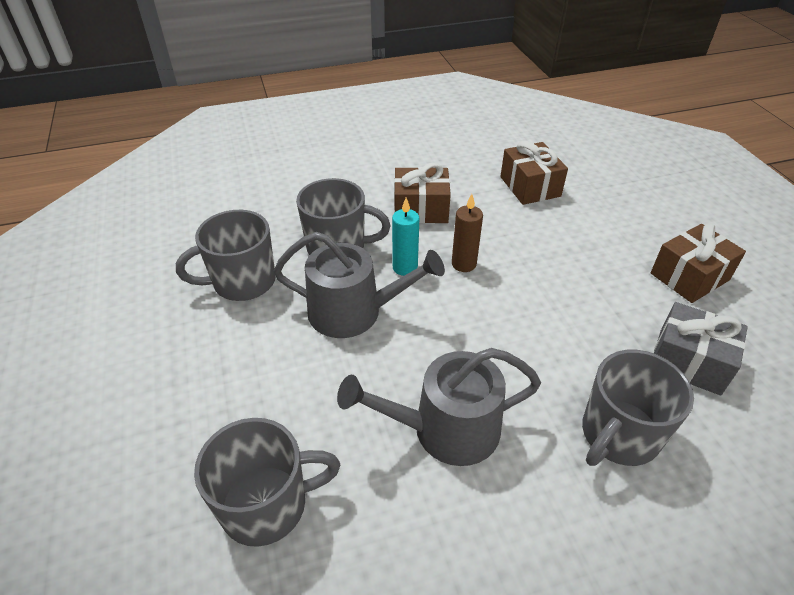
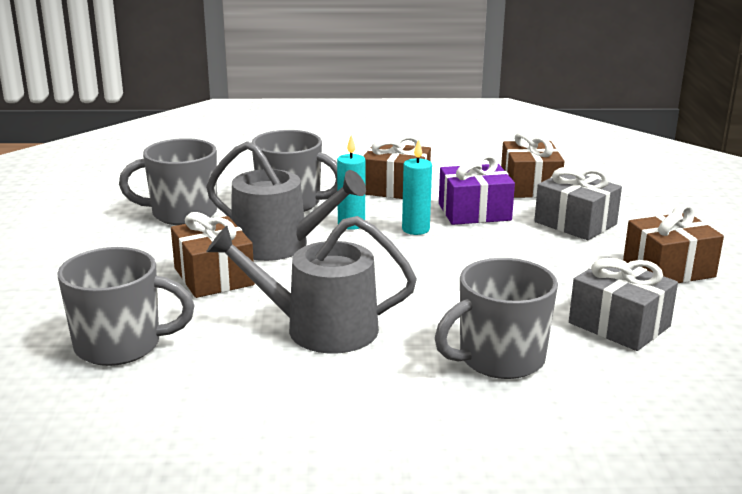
camera: 15 degrees right, 20 degrees down
brown candle [452,194,483,272] -> turquoise candle [402,139,432,235]
none -> brown gift [171,212,255,298]
none -> purple gift [439,155,515,225]
none -> grey gift [534,167,622,240]

